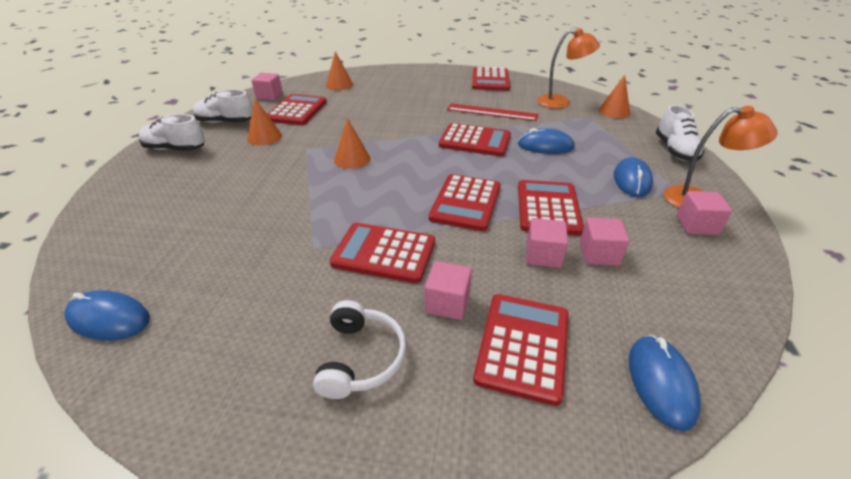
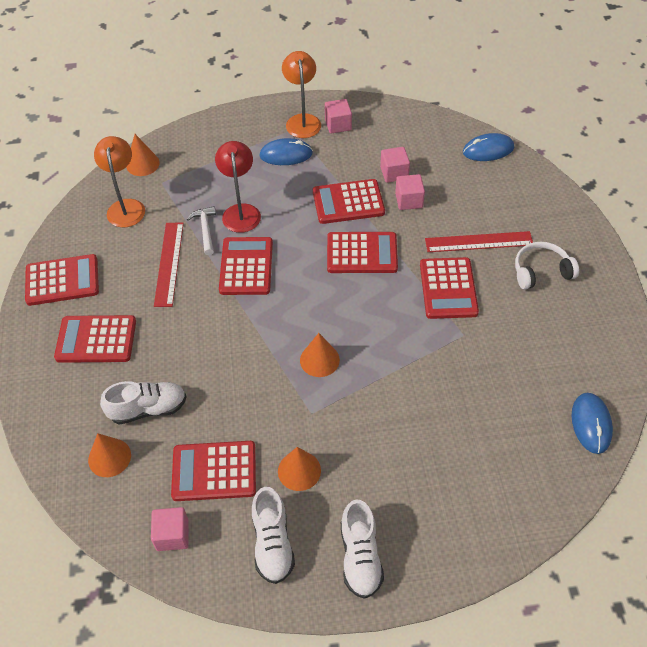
camera: 105 degrees left, 15 degrees up
pink cube [425,261,472,320] -> red ruler [425,231,533,252]
red calculator [473,294,569,406] -> red calculator moved to [54,315,136,363]
blue mouse [518,128,575,154] -> red lamp [215,141,261,233]
white shoe [656,105,705,161] -> white shoe moved to [100,381,187,425]
none -> white hammer [187,206,216,255]

